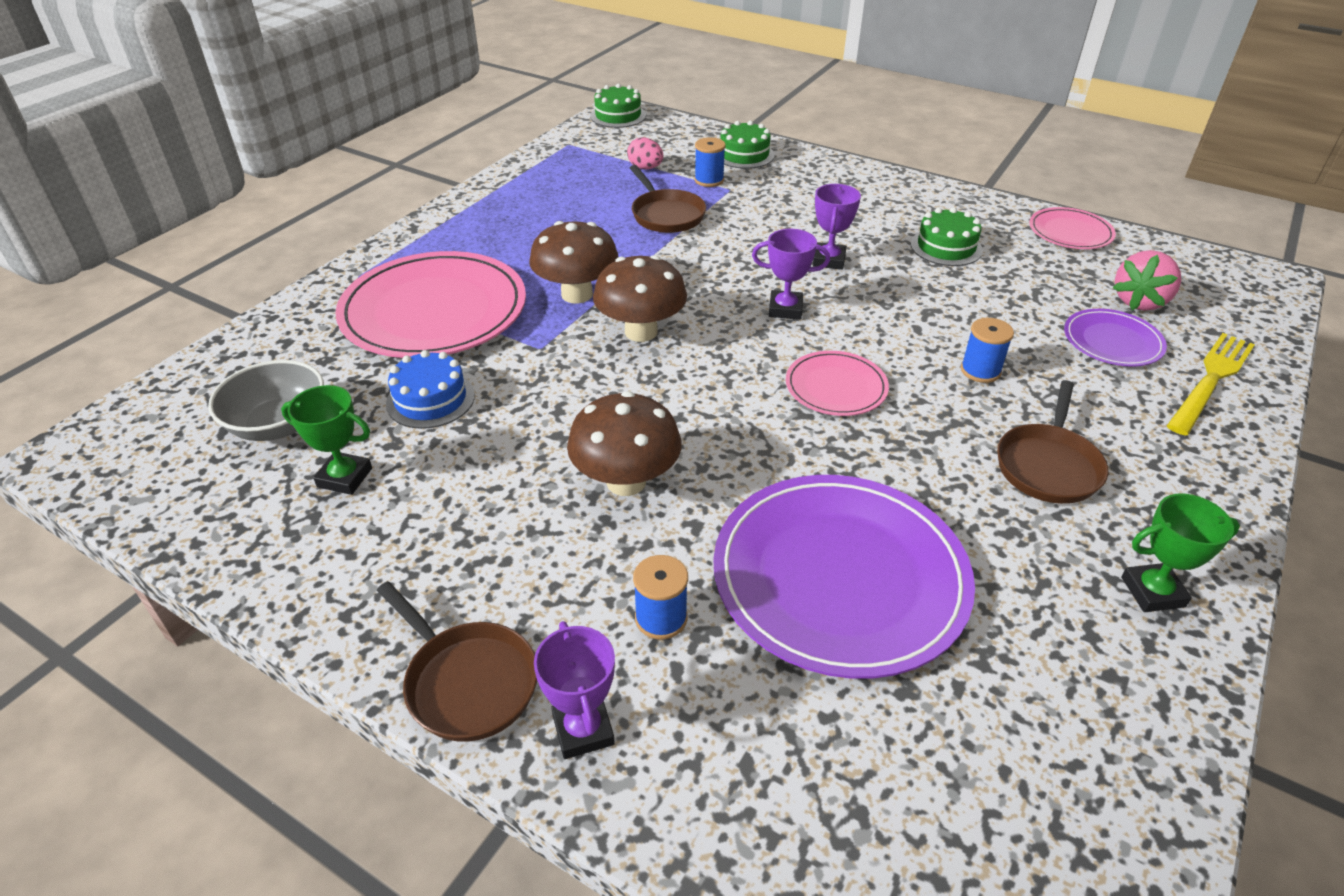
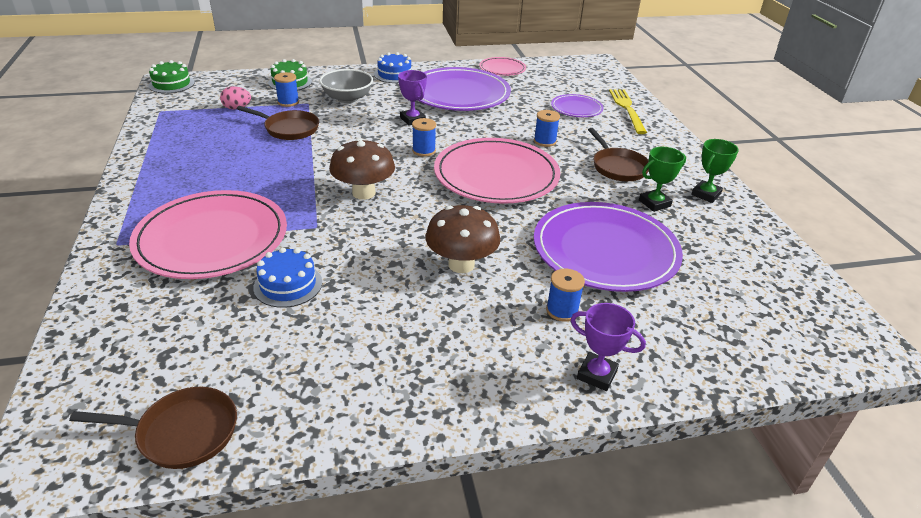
camera: 45 degrees left, 5 degrees down
grey bowl [208,360,324,441] -> grey bowl moved to [319,69,373,103]
green trophy [281,385,372,495] -> green trophy moved to [639,147,686,212]
brown pan [377,581,537,742] -> brown pan moved to [69,387,237,469]
brown mushroom [529,221,618,304] -> none
purple trophy [752,229,830,319] -> blue spool [412,118,436,157]
pink plate [786,351,889,416] -> pink plate [434,138,560,204], size x2.01
green cake [911,207,983,266] -> purple plate [418,67,511,111]
pink strawberry [1113,250,1181,311] -> none
none -> blue cake [374,52,412,83]

